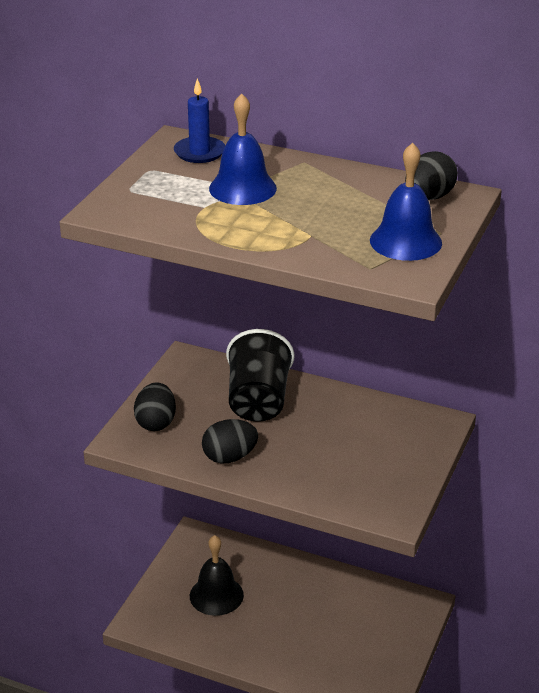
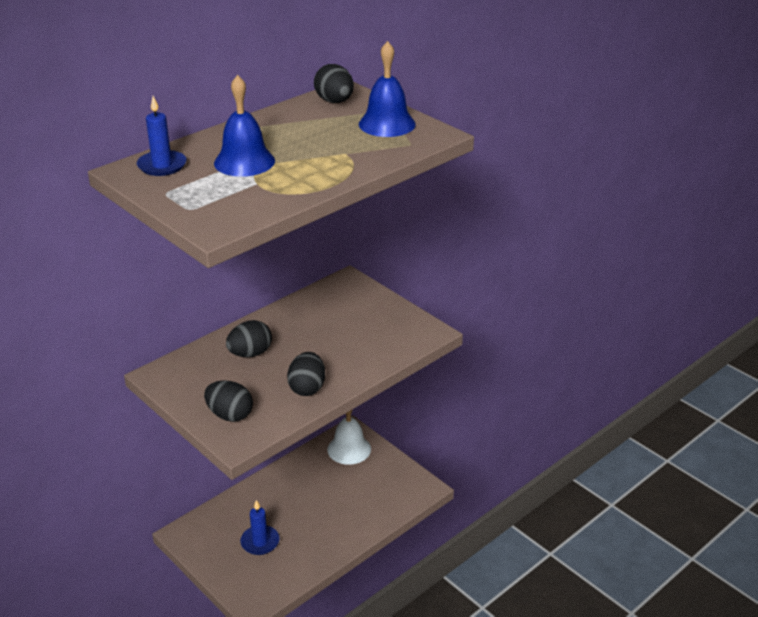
camera: 65 degrees left, 0 degrees up
black bell [190,535,244,616] -> blue candle [240,500,280,555]
black cup [226,329,294,422] -> black egg [226,320,272,357]
none -> white bell [327,409,371,465]

